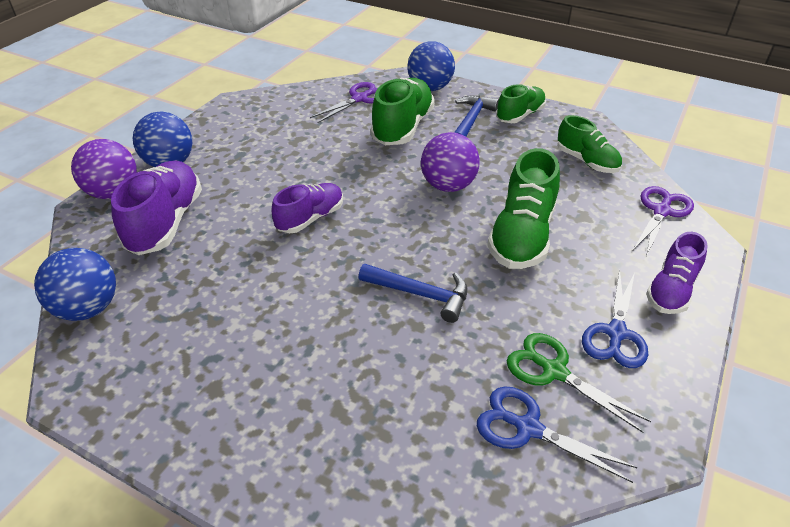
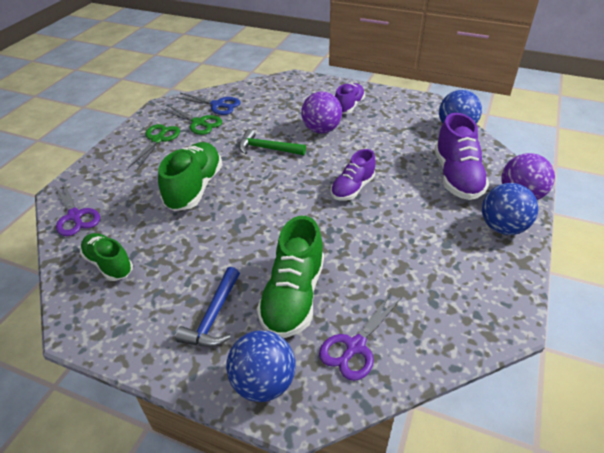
camera: 175 degrees right, 0 degrees up
blue hammer [358,264,468,323] -> green hammer [239,129,306,155]
purple ball [421,132,480,192] -> purple ball moved to [301,92,342,134]
green shoe [496,84,546,123] -> none
blue scissors [582,269,648,368] -> green scissors [128,124,180,170]
purple scissors [633,186,694,257] -> purple scissors turned 60 degrees counterclockwise [54,182,100,236]
purple shoe [646,232,708,314] -> purple shoe moved to [335,83,365,114]

